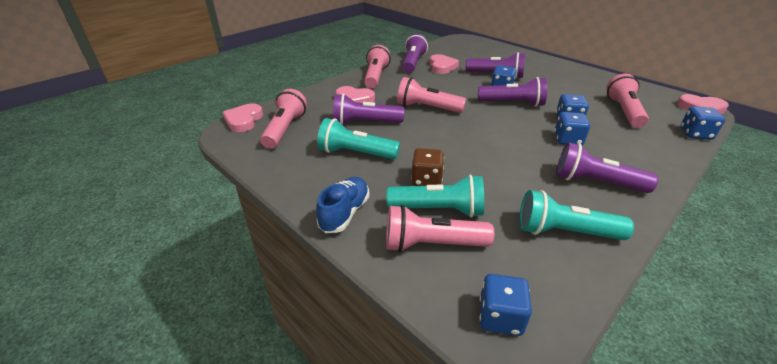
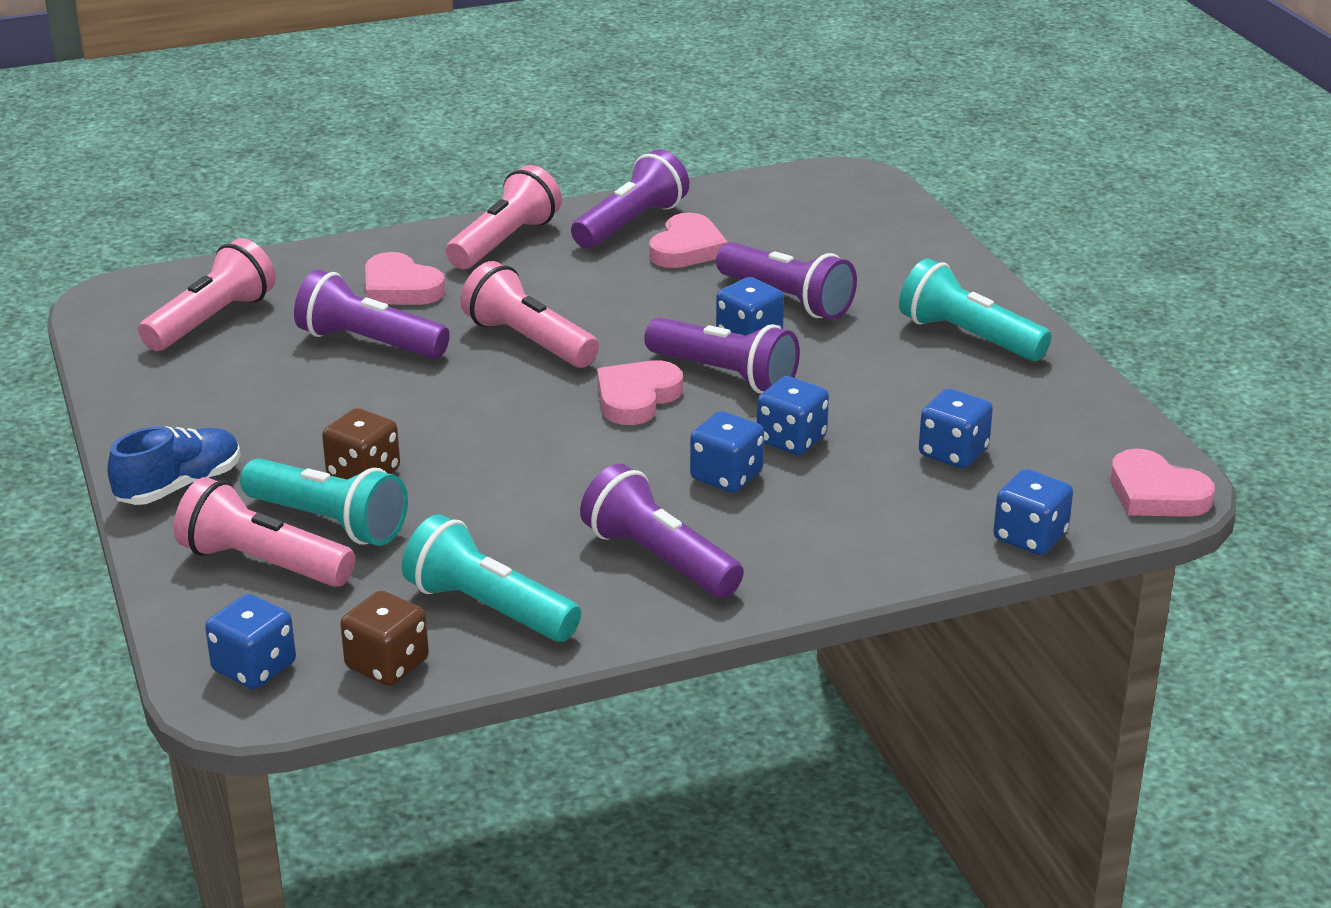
camera: 25 degrees right, 5 degrees down
pink heart [222,103,263,132] -> pink heart moved to [597,360,683,425]
turquoise flashlight [317,118,400,160] -> turquoise flashlight moved to [899,258,1052,361]
pink flashlight [607,74,649,128] -> blue dice [919,388,993,468]
none -> brown dice [340,591,429,686]

